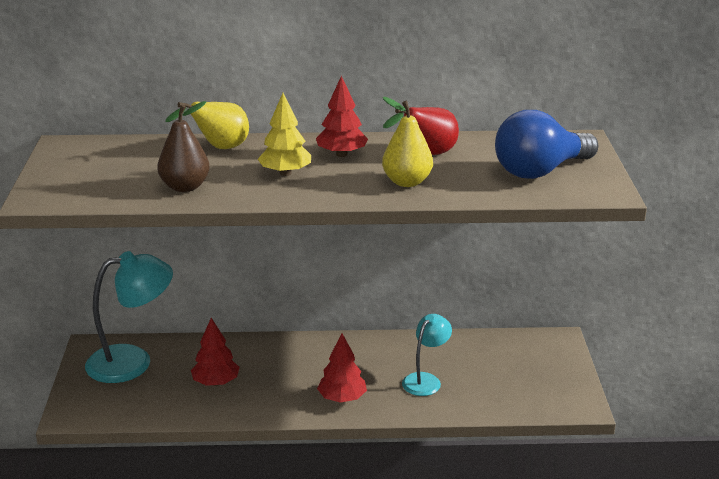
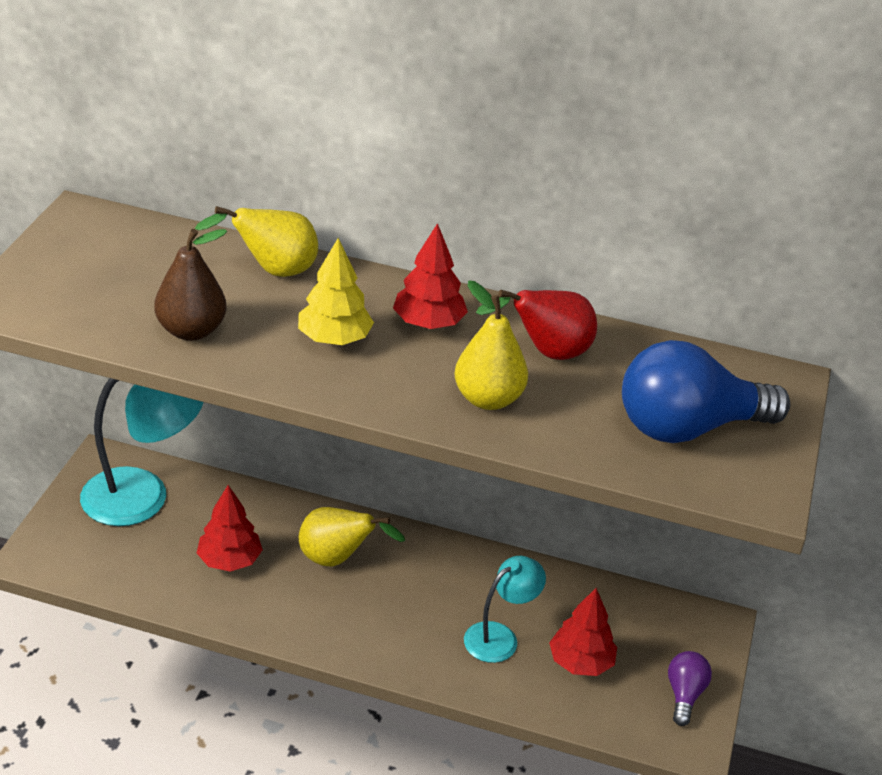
camera: 15 degrees right, 10 degrees up
red tree [317,333,367,403] -> red tree moved to [549,588,617,676]
none -> yellow pear [299,507,405,567]
none -> purple light bulb [668,651,712,726]

